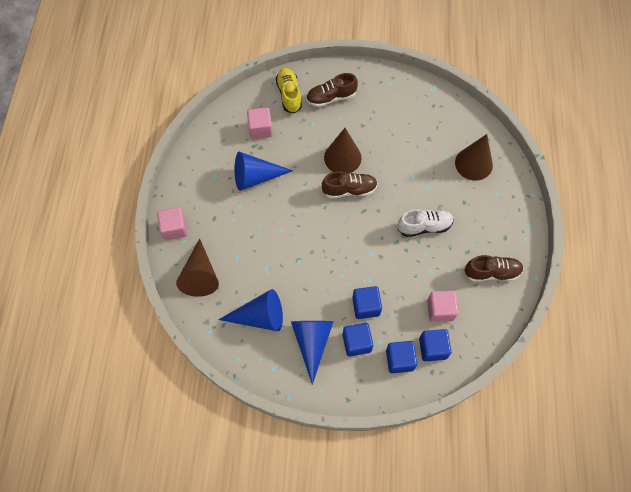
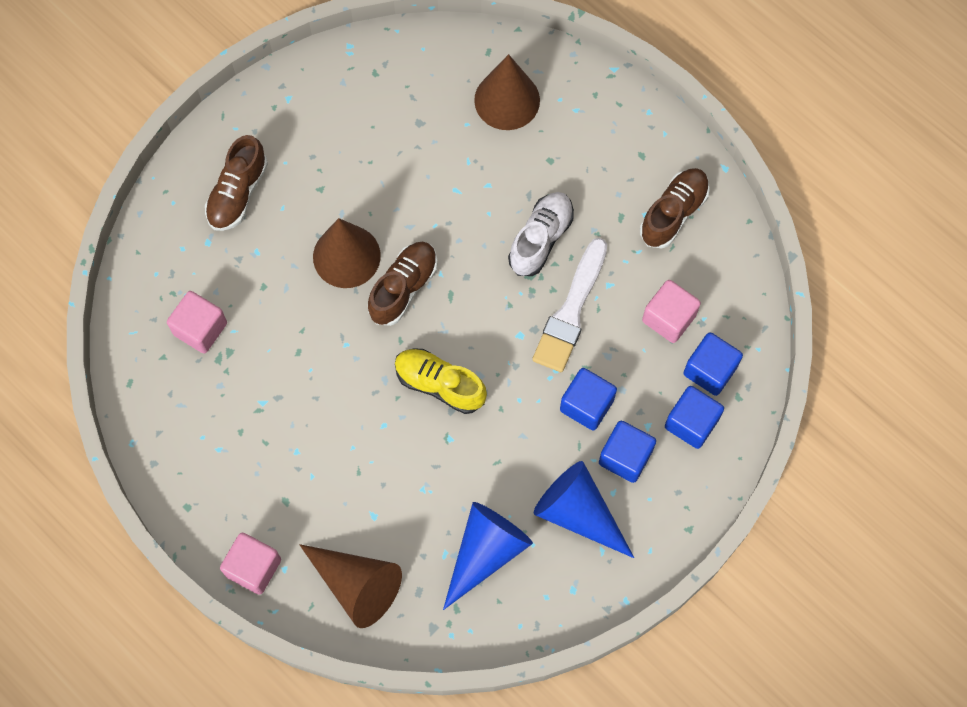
camera: 50 degrees left, 5 degrees up
blue cone [235,152,293,191] -> none
yellow shoe [276,68,302,113] -> yellow shoe moved to [395,349,487,414]
none -> white brush [532,238,607,372]

